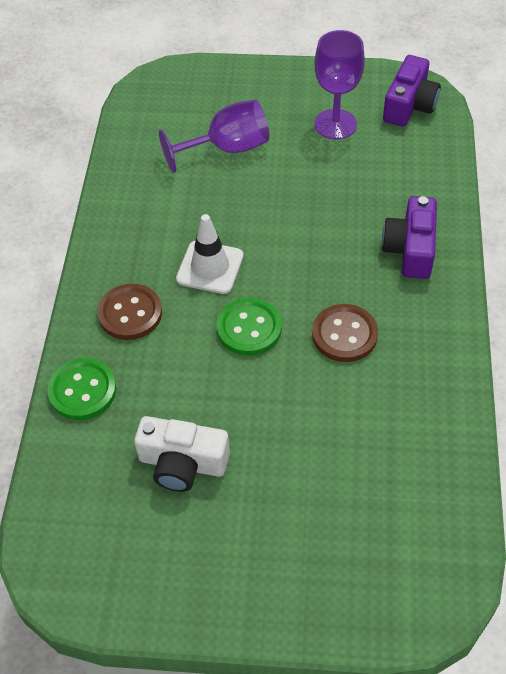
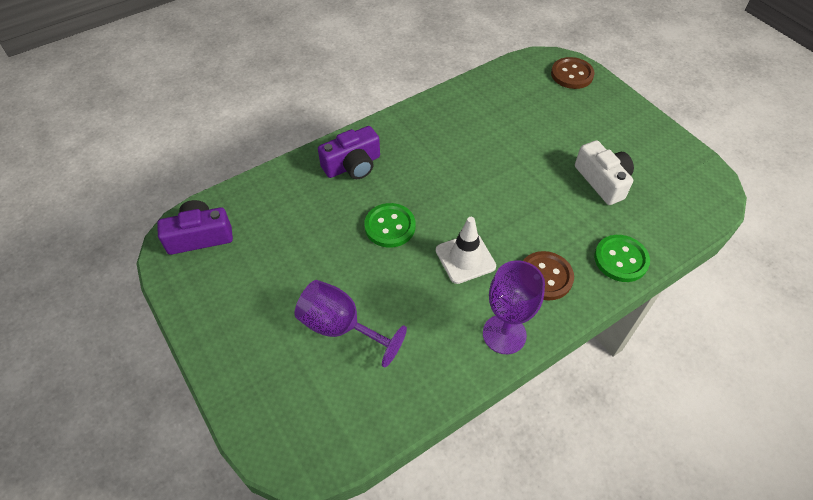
camera: 130 degrees left, 0 degrees up
green button [217,298,282,356] -> green button moved to [364,203,415,248]
brown button [312,304,378,362] -> brown button moved to [551,57,595,89]
purple goblet [315,30,365,140] -> purple goblet moved to [483,260,545,354]

